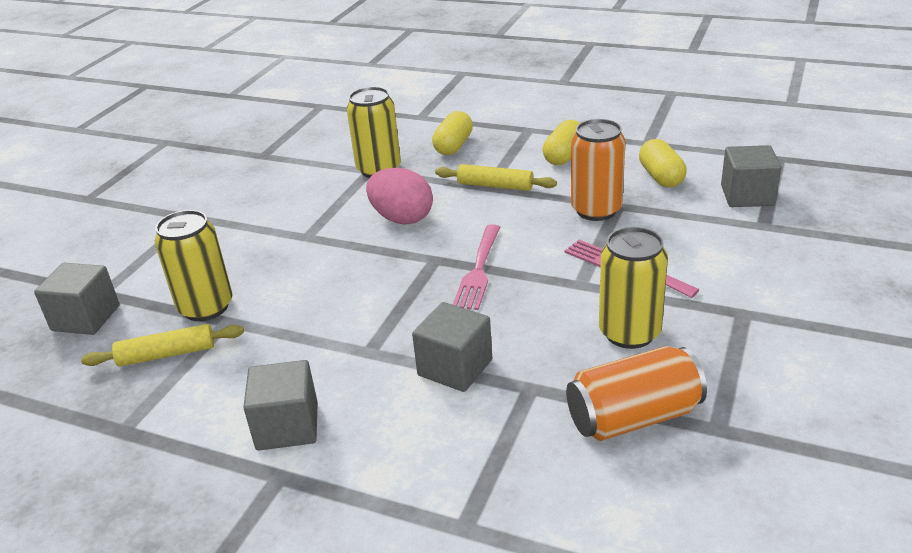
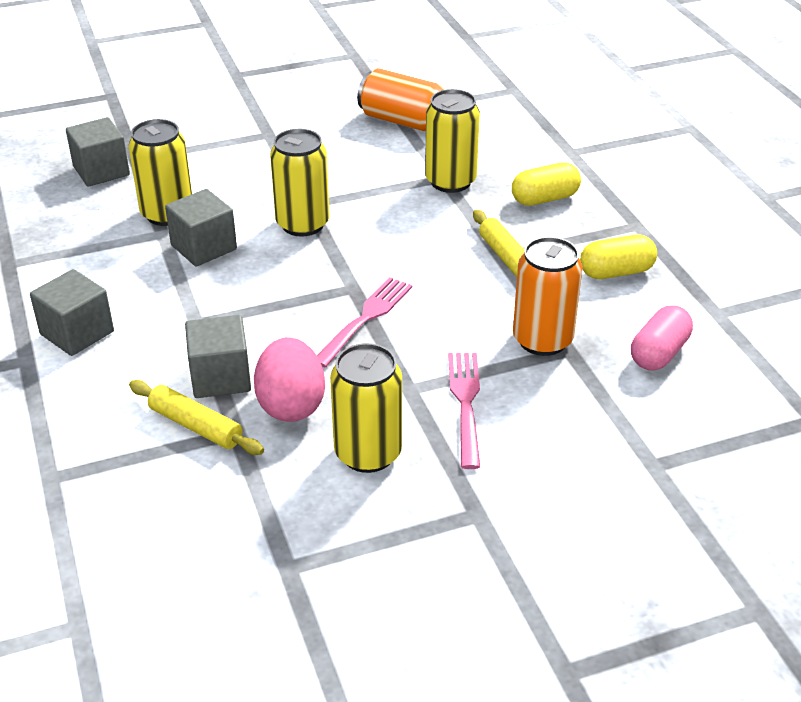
camera: 45 degrees right, 5 degrees up
yellow rolling pin [81,324,244,367] -> yellow rolling pin moved to [129,380,264,455]
pink egg [366,168,433,225] -> pink egg moved to [254,337,325,422]
pink fork [453,224,501,310] -> pink fork turned 150 degrees clockwise [317,277,412,368]
orange can [566,346,707,441] -> orange can moved to [357,68,444,132]
yellow capsule [639,139,687,187] -> pink capsule [631,305,693,370]
grey cube [721,145,781,207] -> grey cube moved to [165,189,237,267]
none -> yellow can [270,129,330,237]

